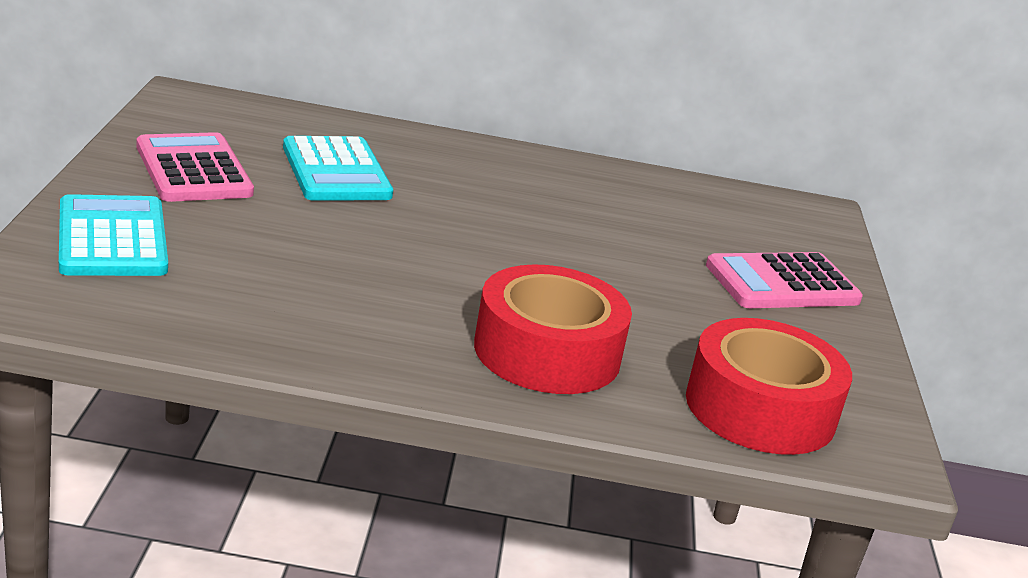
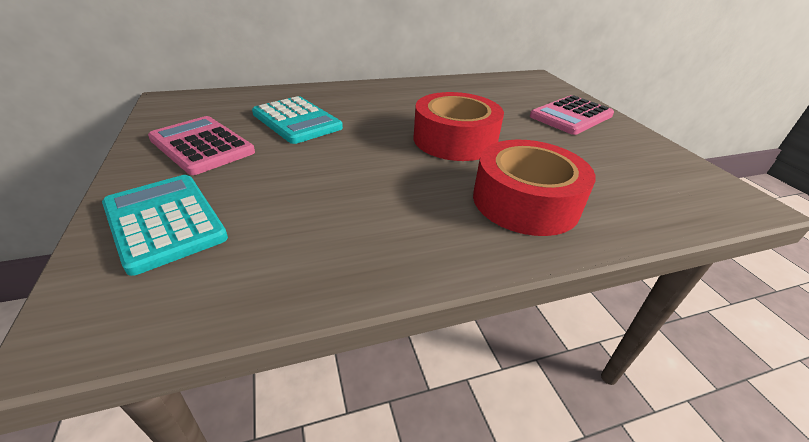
camera: 20 degrees left, 10 degrees up
red tape [686,318,852,455] -> red tape moved to [414,92,504,161]

